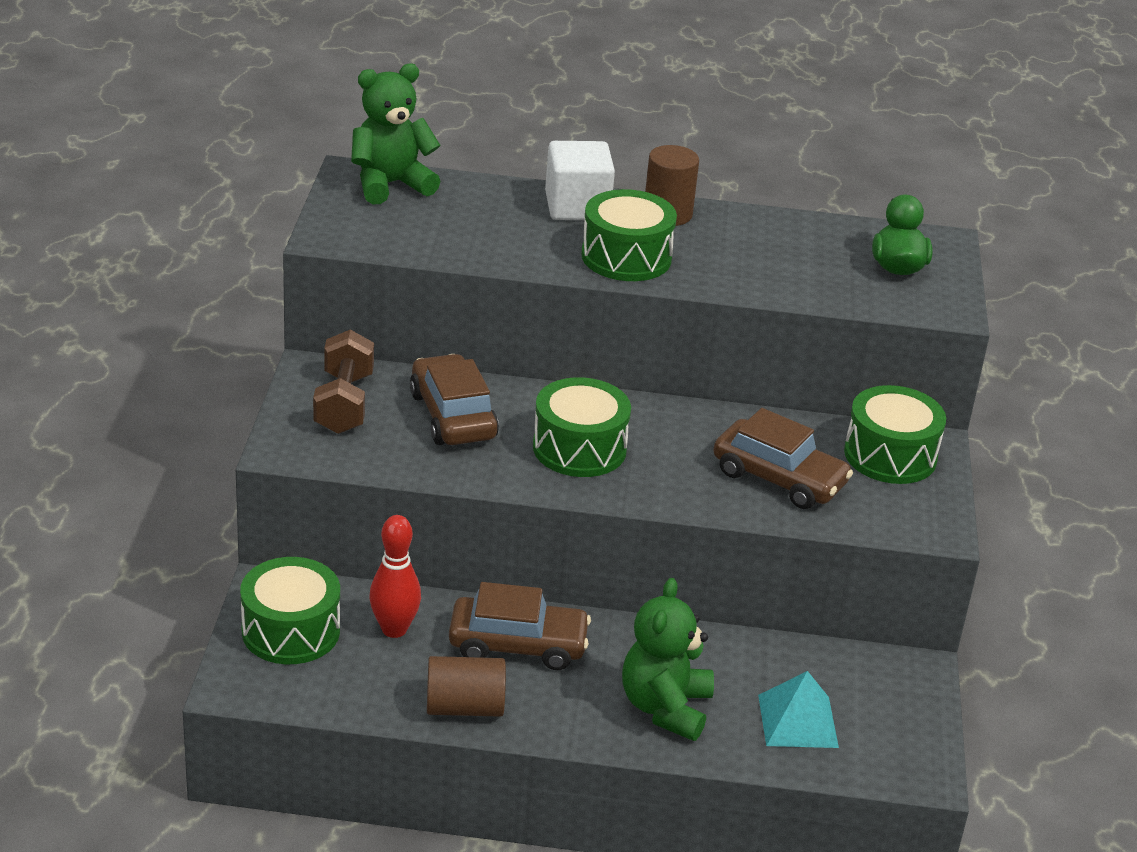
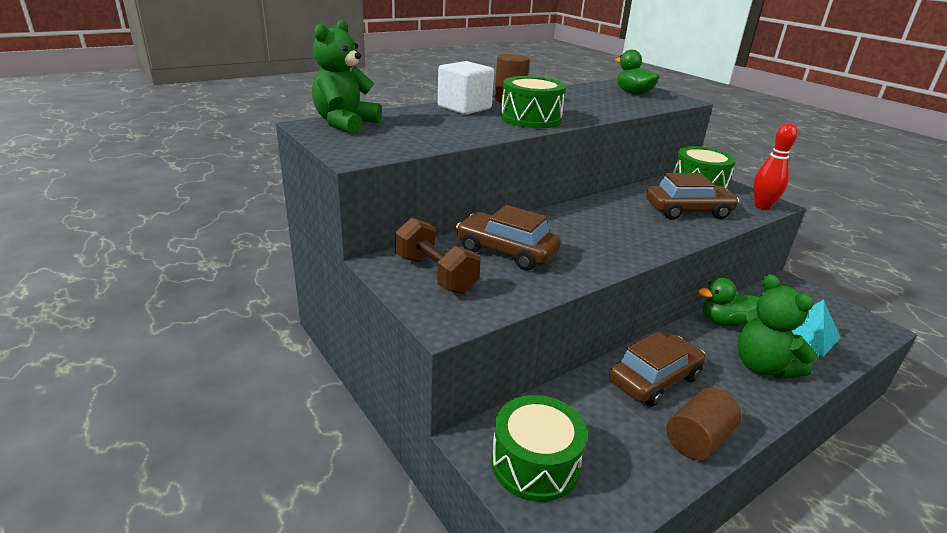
camera: 40 degrees left, 5 degrees down
red bowling pin [369,515,421,638] -> red bowling pin moved to [753,123,798,210]
green drum [533,377,631,477] -> none
none -> green duck [698,278,759,326]

